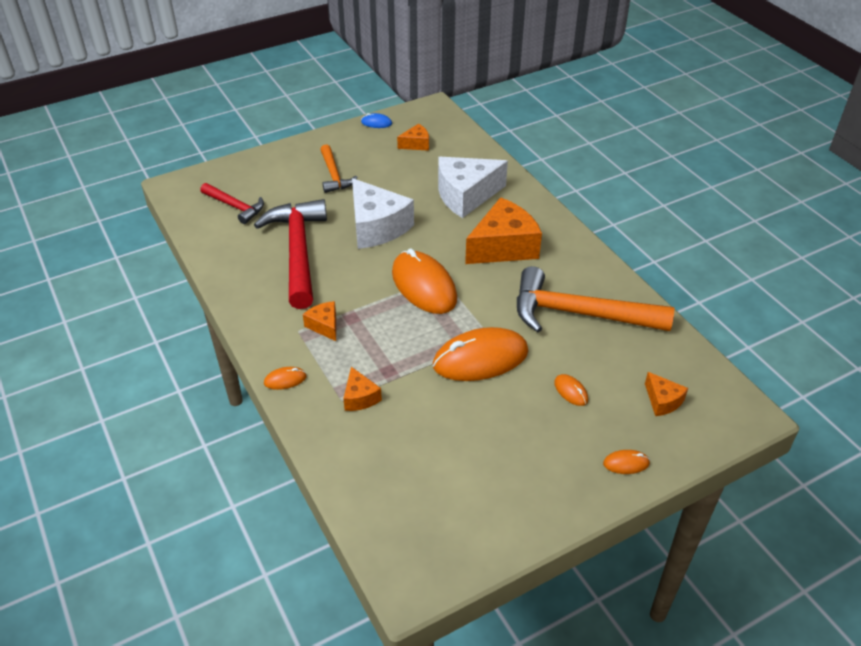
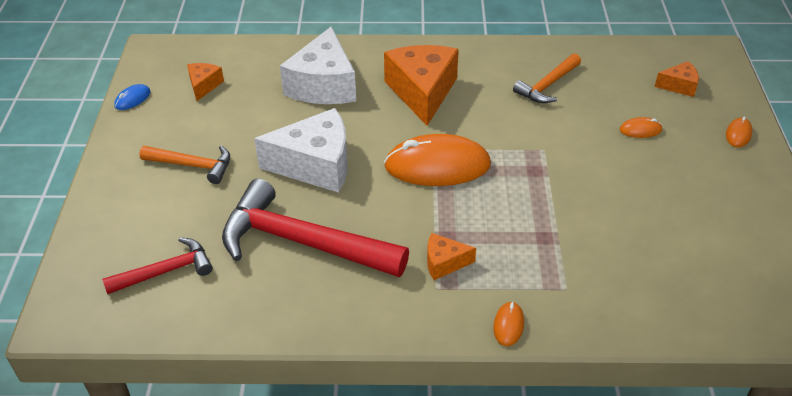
camera: 60 degrees left, 0 degrees up
orange cheese [343,367,382,411] -> none
orange mouse [433,327,528,381] -> none
orange hammer [517,266,674,332] -> orange hammer [513,54,581,103], size x0.53

